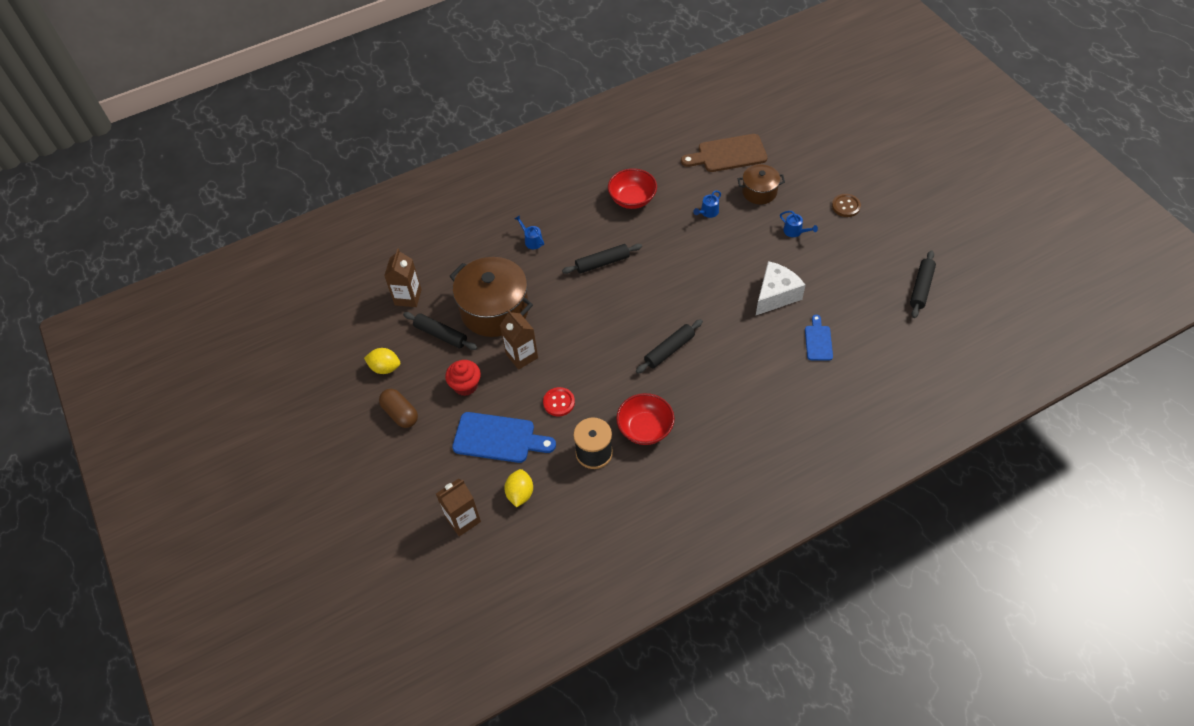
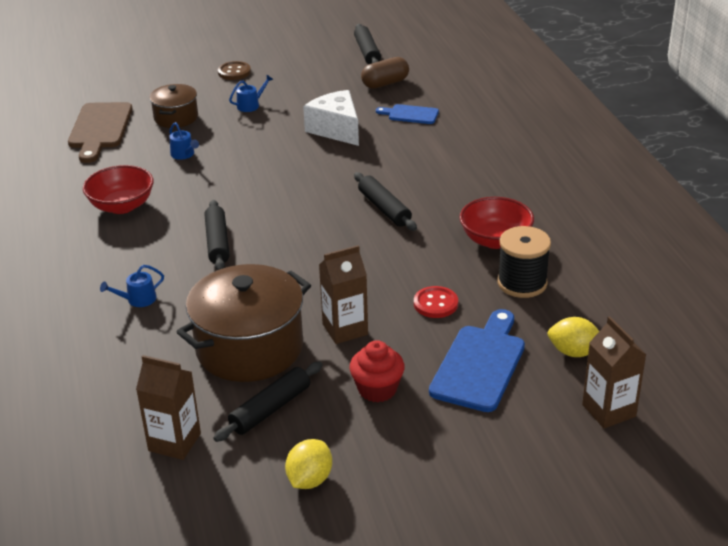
camera: 80 degrees left, 20 degrees down
brown capsule [379,389,418,428] -> brown capsule moved to [361,57,409,89]
black rolling pin [910,250,936,318] -> black rolling pin turned 45 degrees clockwise [354,24,381,64]

